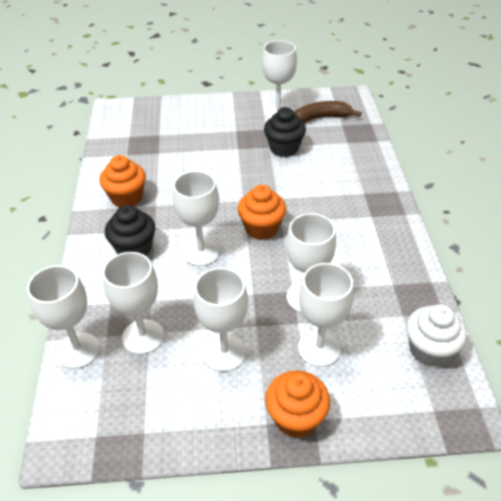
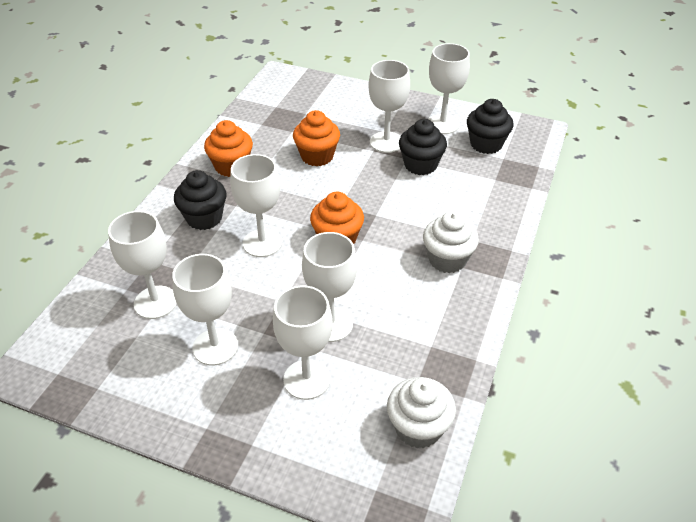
camera: 25 degrees right, 0 degrees up
white goblet [27,265,100,369] -> white goblet moved to [368,60,410,153]
orange cupcake [265,371,330,438] -> orange cupcake moved to [293,110,340,166]
brown banana [294,101,362,123] -> black cupcake [467,99,514,154]
none -> white cupcake [423,211,479,273]

